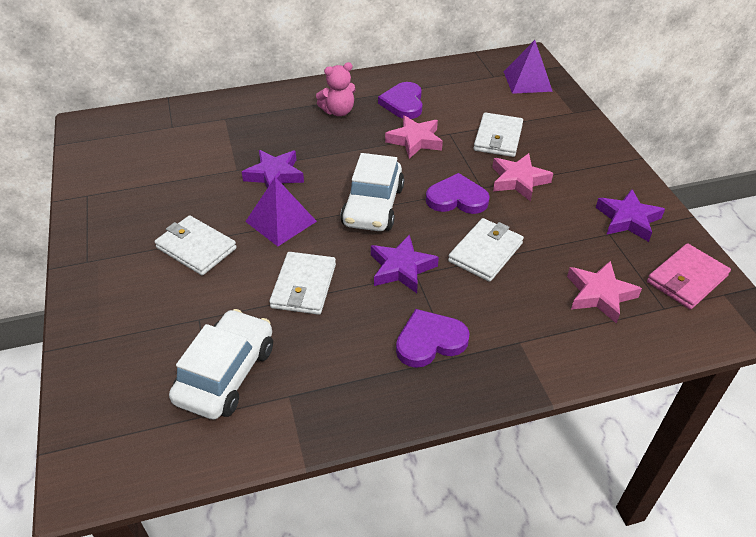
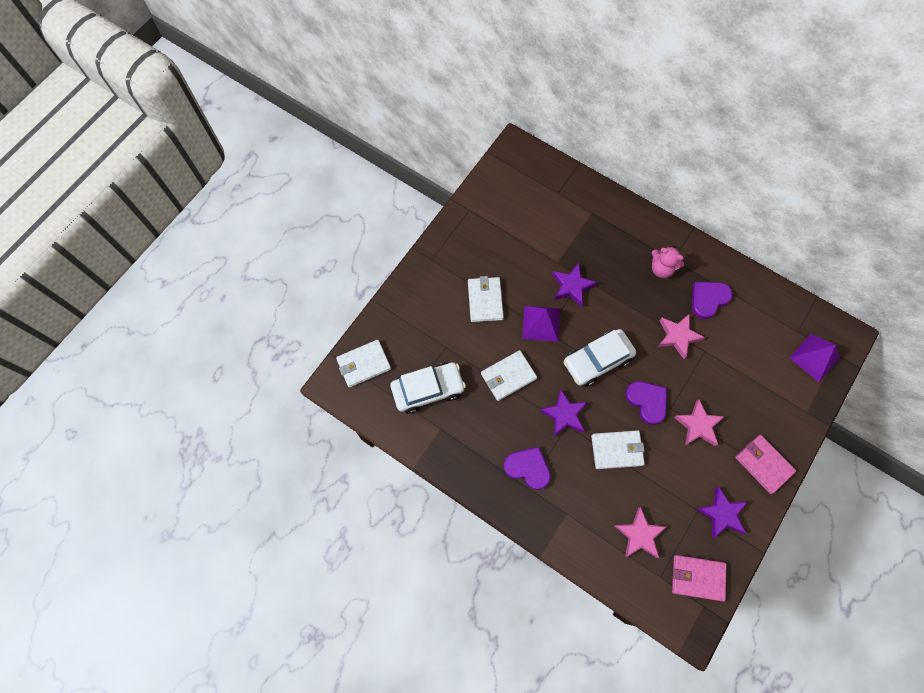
camera: 50 degrees right, 25 degrees up
white wallet [474,112,523,157] -> white wallet moved to [336,340,391,388]
none -> pink wallet [735,435,796,494]

